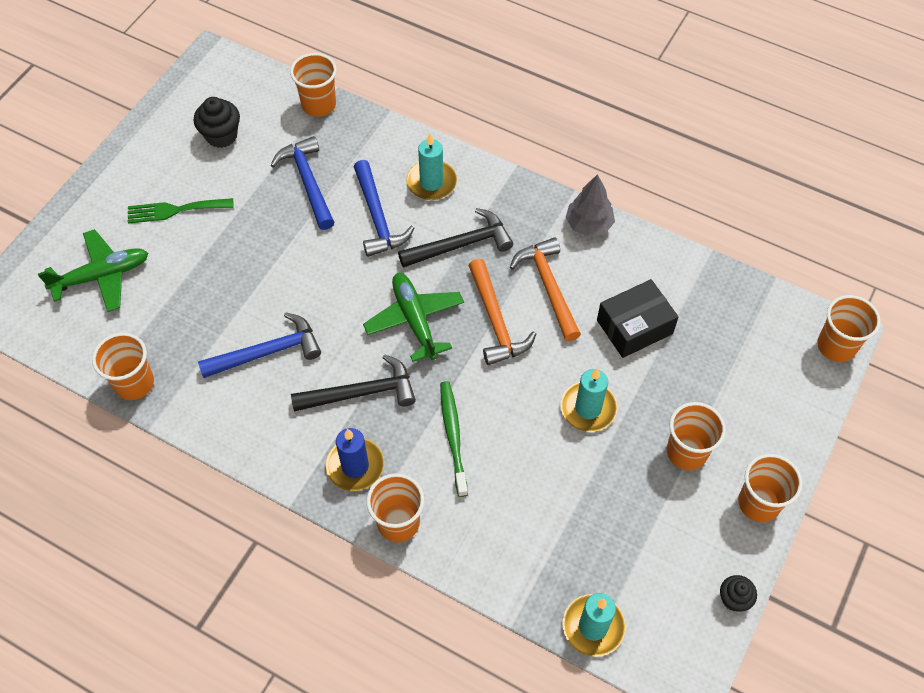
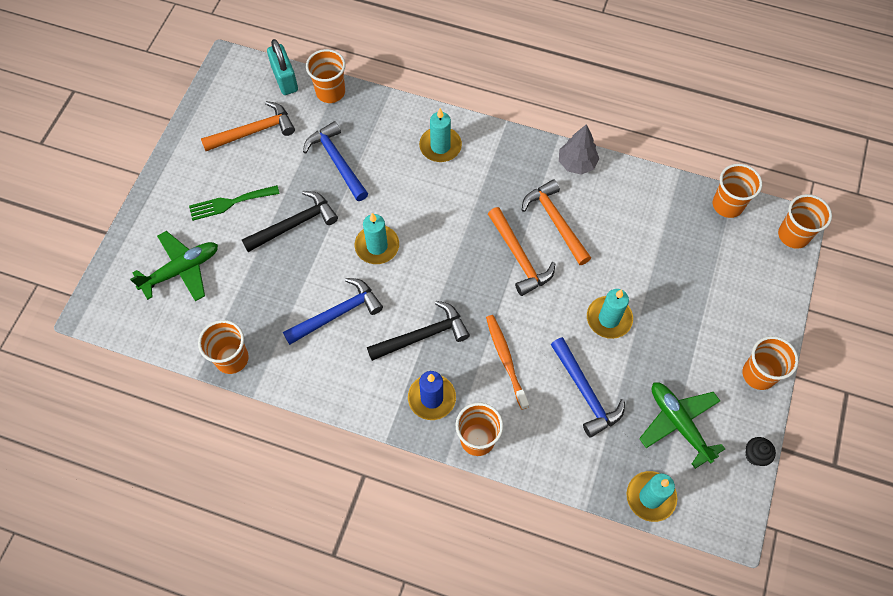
camera: 10 degrees left, 5 degrees up
black cupcake [194,97,240,148] -> orange hammer [201,101,295,151]
blue hammer [354,160,414,257] -> blue hammer moved to [551,337,625,438]
green plane [363,273,464,362] -> green plane moved to [639,382,725,469]
black hammer [398,208,513,268] -> black hammer moved to [242,191,338,252]
green toothbrush [440,381,468,497] -> orange toothbrush [486,315,529,410]
black box [597,279,678,358] -> none
orange cup [667,402,726,470] -> orange cup moved to [713,164,762,218]
none -> turquoise padlock [267,39,298,95]
none -> turquoise candle [355,213,399,264]

